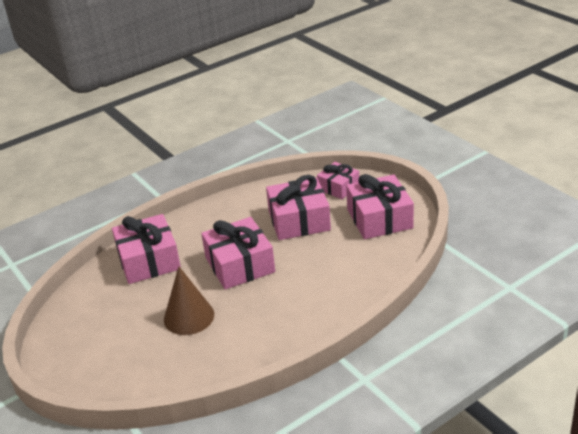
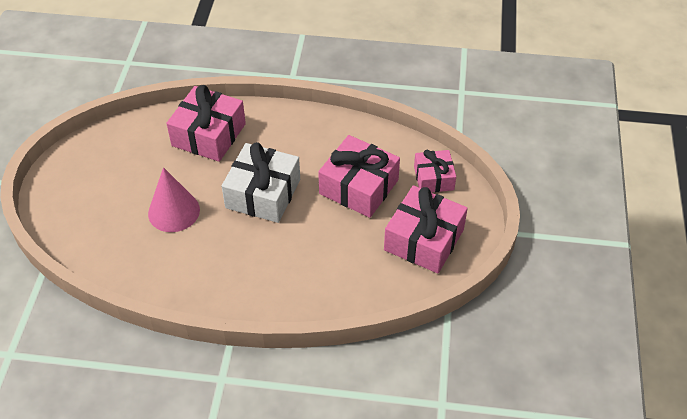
camera: 40 degrees right, 15 degrees up
brown cone [164,266,214,335] -> pink cone [148,167,200,232]
pink gift [201,217,275,289] -> white gift [222,142,300,223]

